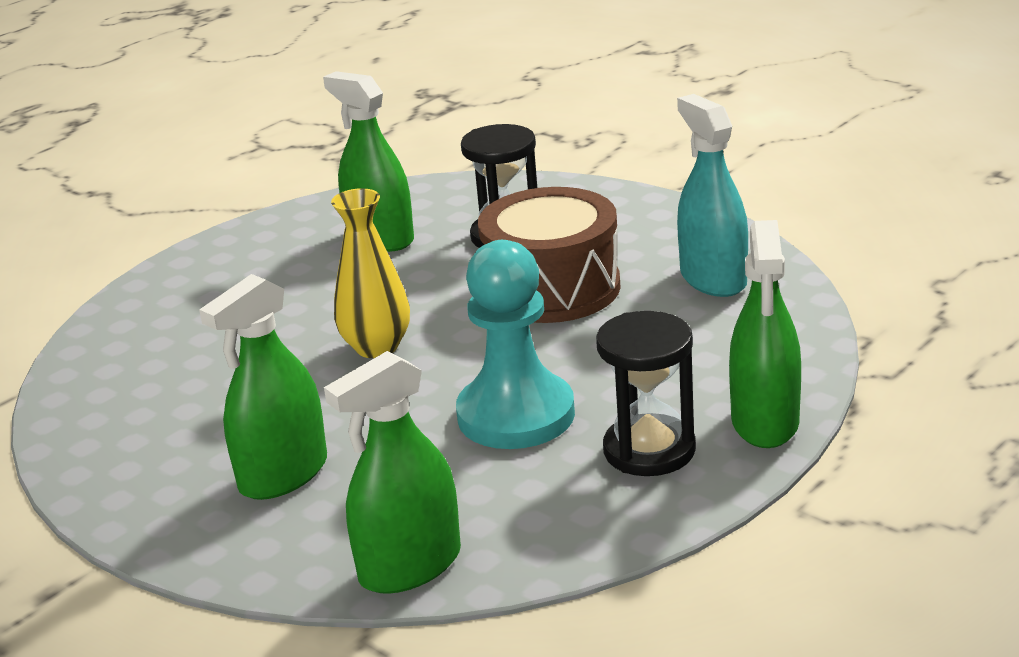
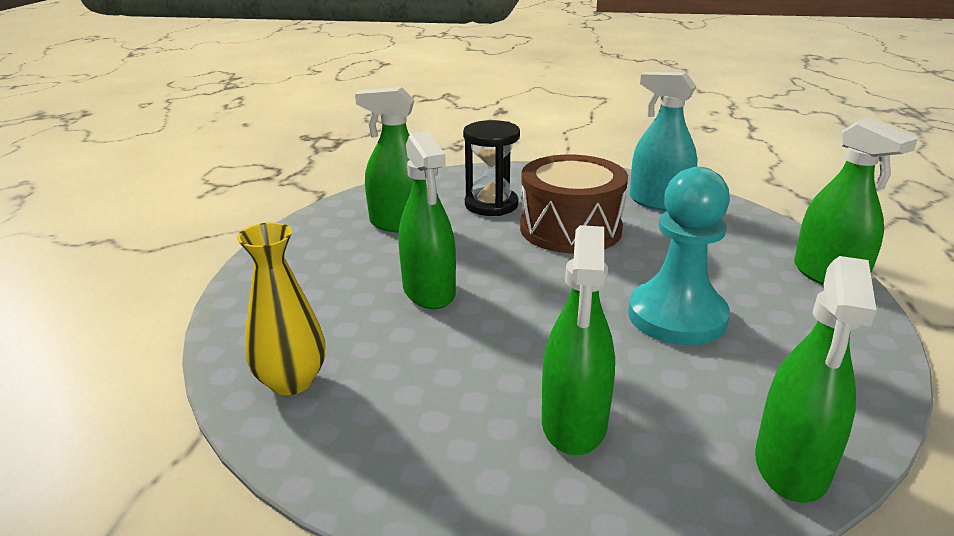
camera: 35 degrees left, 0 degrees up
yellow vase [331,188,410,358] -> yellow vase moved to [237,222,325,395]
black hourglass [596,311,696,476] -> none
none -> green spray bottle [399,131,456,309]

